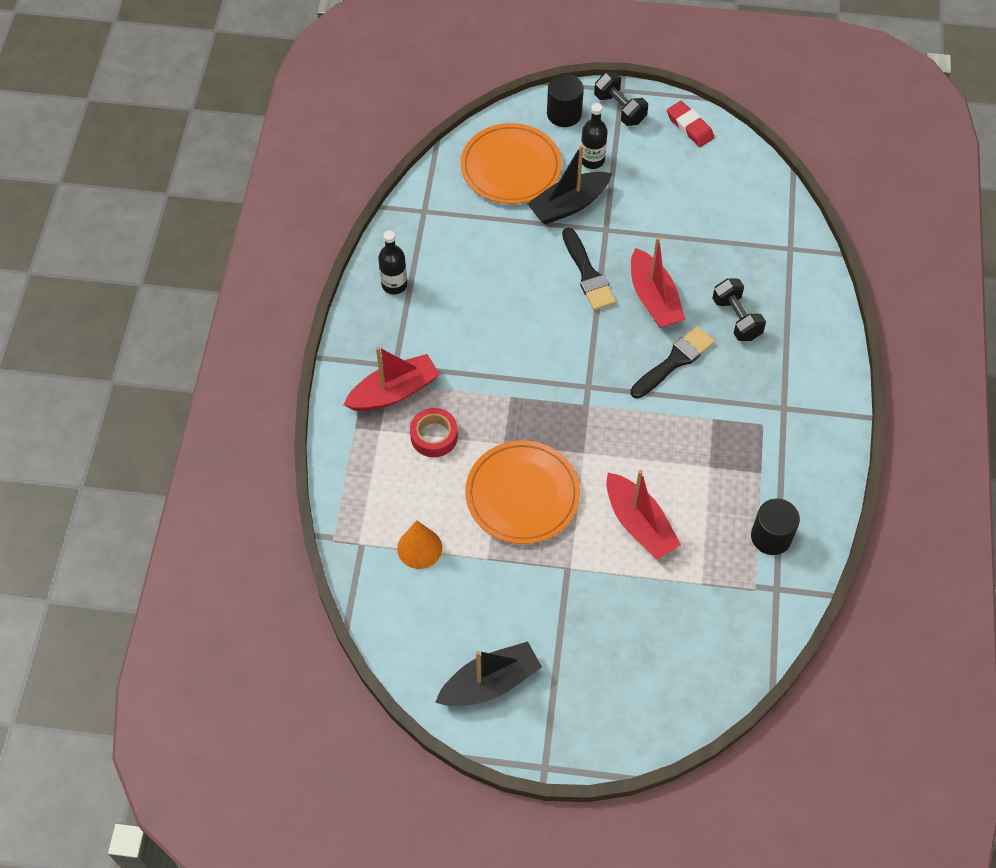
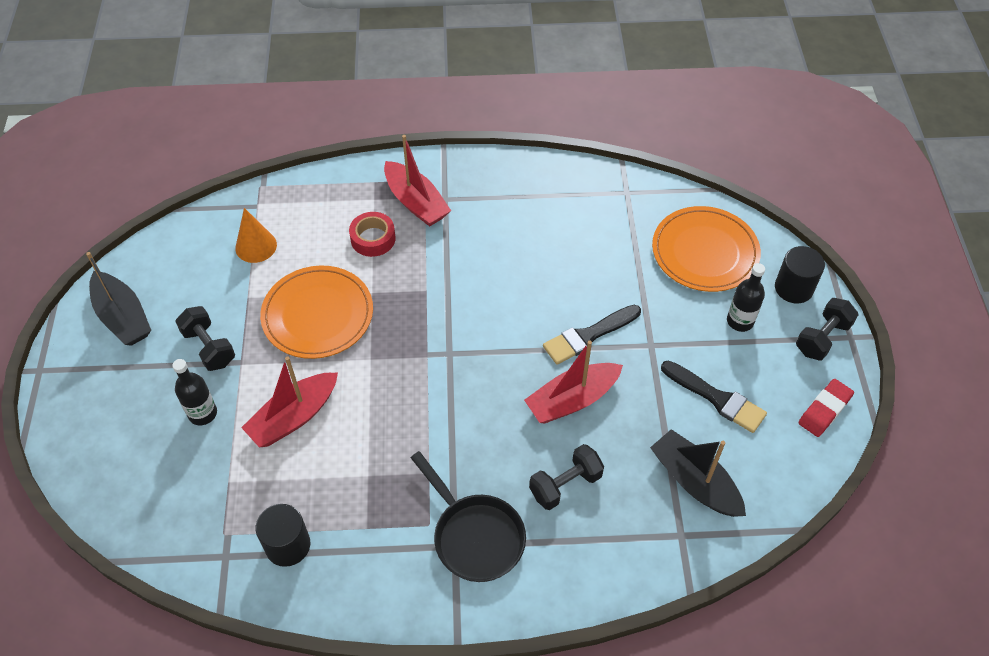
camera: 80 degrees right, 5 degrees down
black bottle [378,231,407,295] -> black bottle moved to [172,359,217,425]
black boat [527,145,612,225] -> black boat moved to [650,429,746,517]
black brush [630,326,715,399] -> black brush moved to [661,361,767,433]
none -> black dumbbell [175,306,235,371]
none -> black pan [411,451,526,582]

